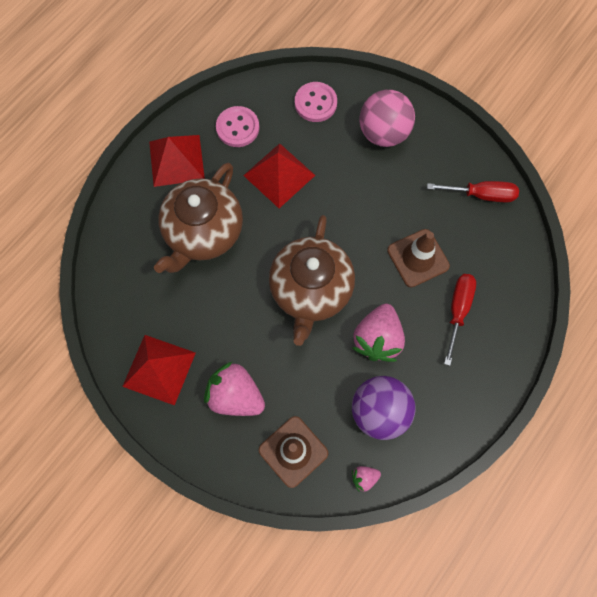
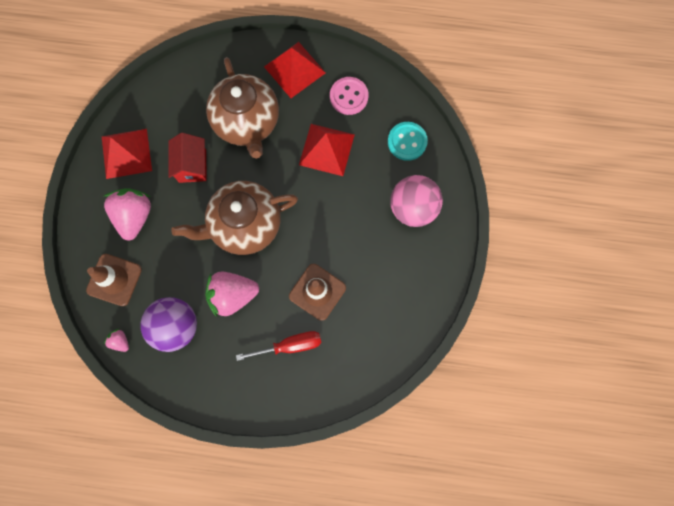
camera: 60 degrees right, 5 degrees up
brown teapot [154,163,243,273] -> brown teapot turned 105 degrees counterclockwise [206,57,279,159]
pink button [295,82,337,122] -> turquoise button [388,122,428,161]
red screwdriver [427,181,519,202] -> none
none -> red house [168,133,207,183]

